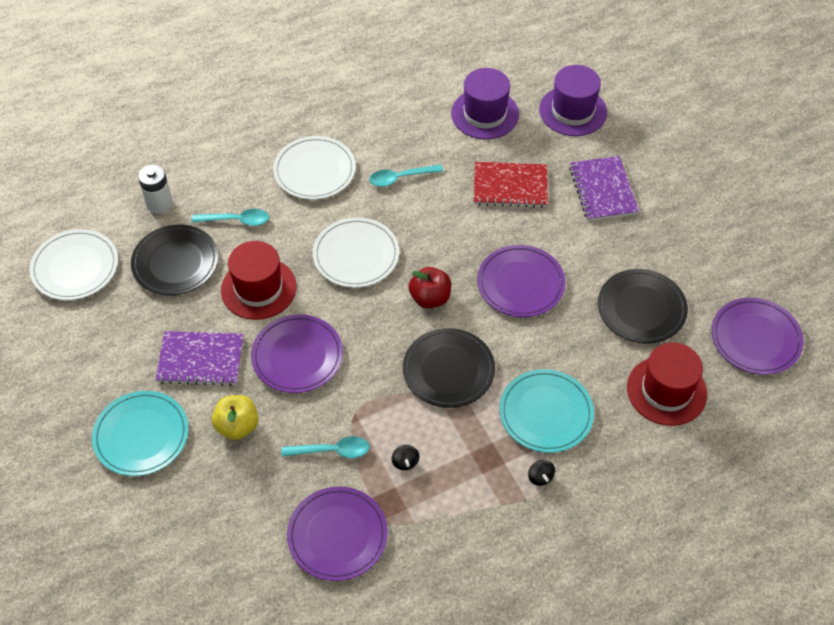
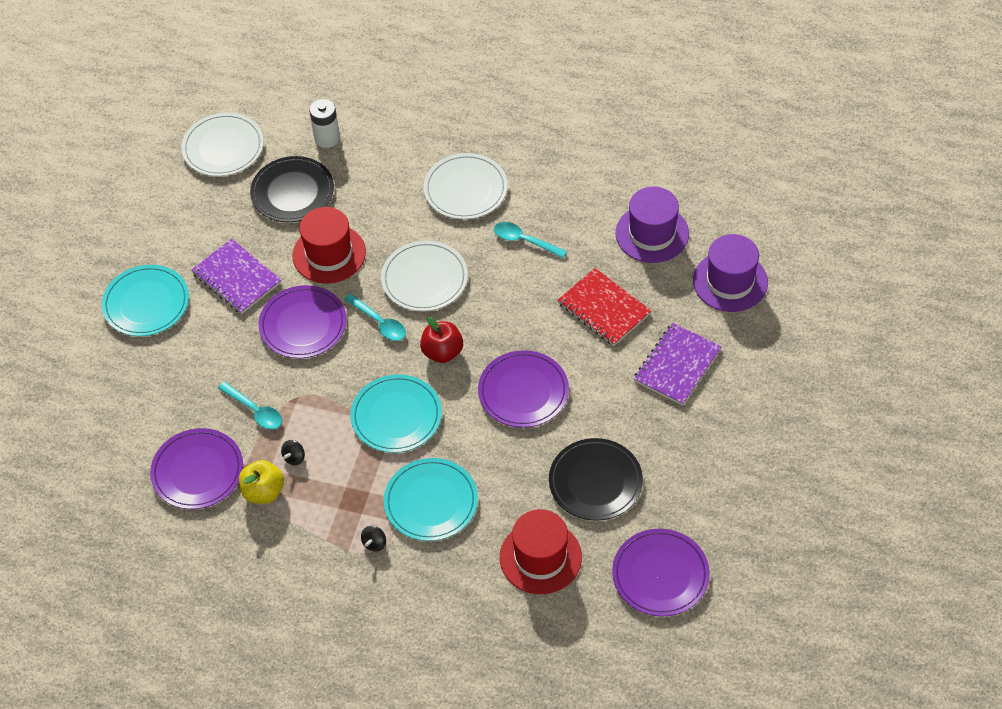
camera: 45 degrees right, 0 degrees up
turquoise spoon [192,209,269,226] -> turquoise spoon moved to [344,293,406,341]
yellow apple [212,395,258,440] -> yellow apple moved to [239,460,284,504]
black plate [403,328,495,408] -> turquoise plate [351,374,442,453]

